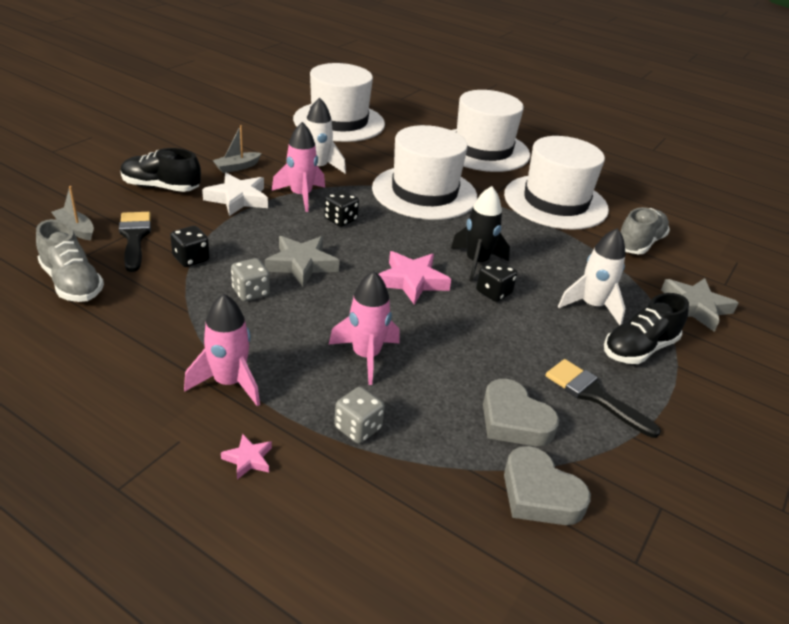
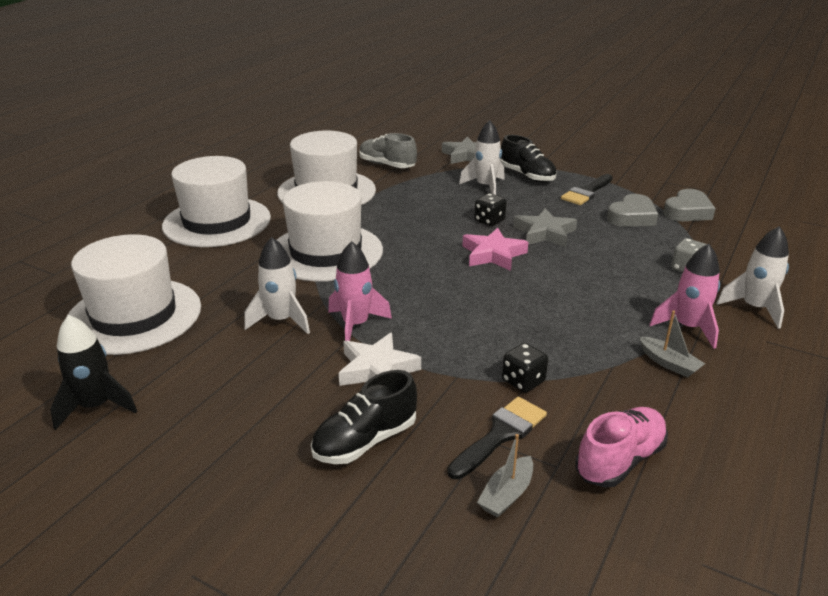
camera: 90 degrees left, 5 degrees down
grey shoe [36,219,104,302] -> pink shoe [575,407,668,488]
black brush [119,212,151,272] -> black brush turned 150 degrees clockwise [447,397,547,479]
black shoe [120,148,201,192] -> black shoe turned 45 degrees clockwise [311,370,417,464]
grey boat [213,125,262,173] -> grey boat moved to [639,310,705,378]
pink star [221,434,272,479] -> white rocket [717,226,789,329]
grey dice [231,258,270,301] -> none
grey star [265,236,340,287] -> grey star moved to [513,208,577,247]
black dice [324,190,359,227] -> none
pink rocket [329,271,400,385] -> none
black rocket [451,186,510,282] -> black rocket moved to [50,315,137,430]

